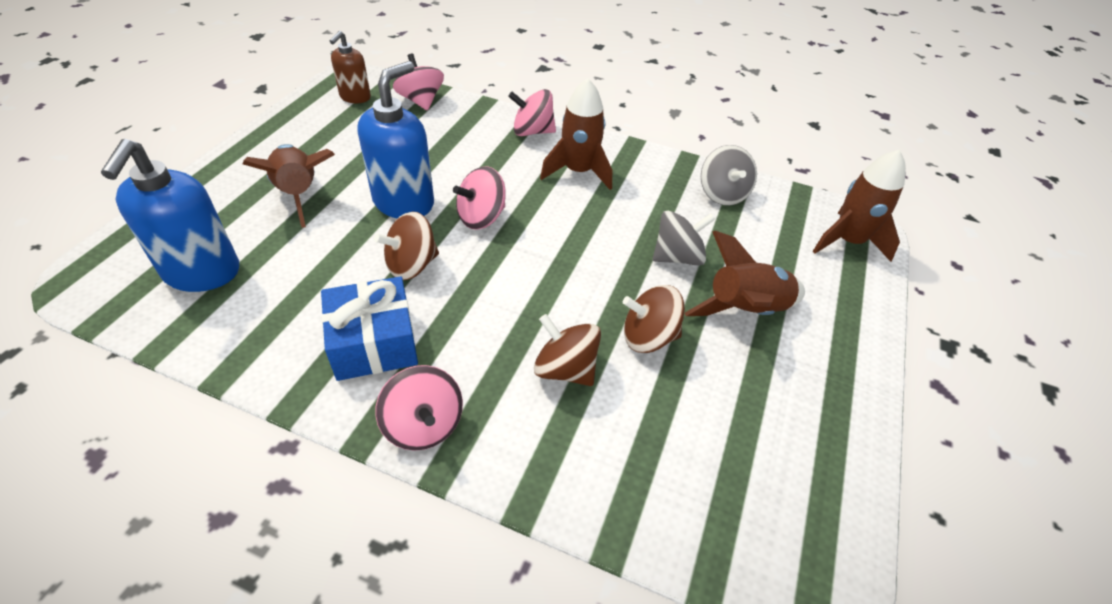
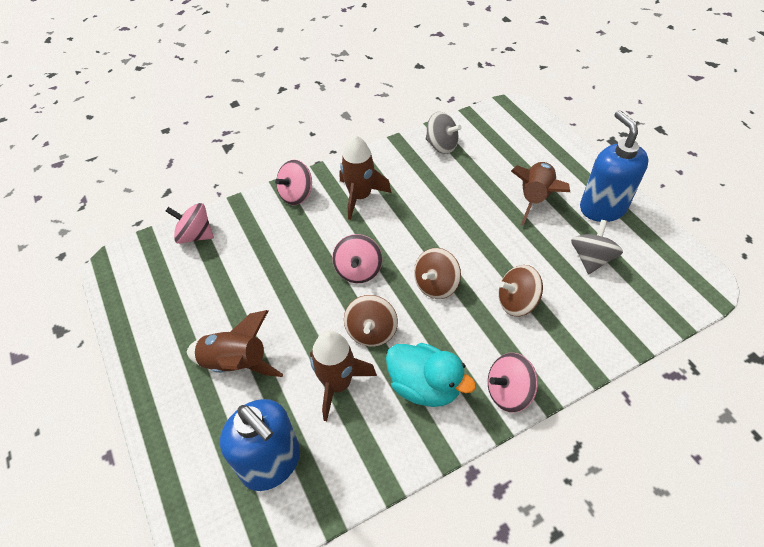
camera: 45 degrees left, 5 degrees up
blue gift [321,276,418,381] -> turquoise duck [386,343,476,407]
brown soap dispenser [330,31,371,103] -> none
blue soap dispenser [358,61,434,219] -> blue soap dispenser moved to [580,110,649,222]
pink spinning top [375,365,463,451] -> pink spinning top turned 150 degrees clockwise [488,353,538,413]
brown spinning top [623,285,685,353] -> brown spinning top moved to [414,248,461,299]
grey spinning top [653,211,715,266] -> grey spinning top moved to [571,220,623,274]
brown rocket [813,149,906,262] -> brown rocket moved to [310,330,377,421]

